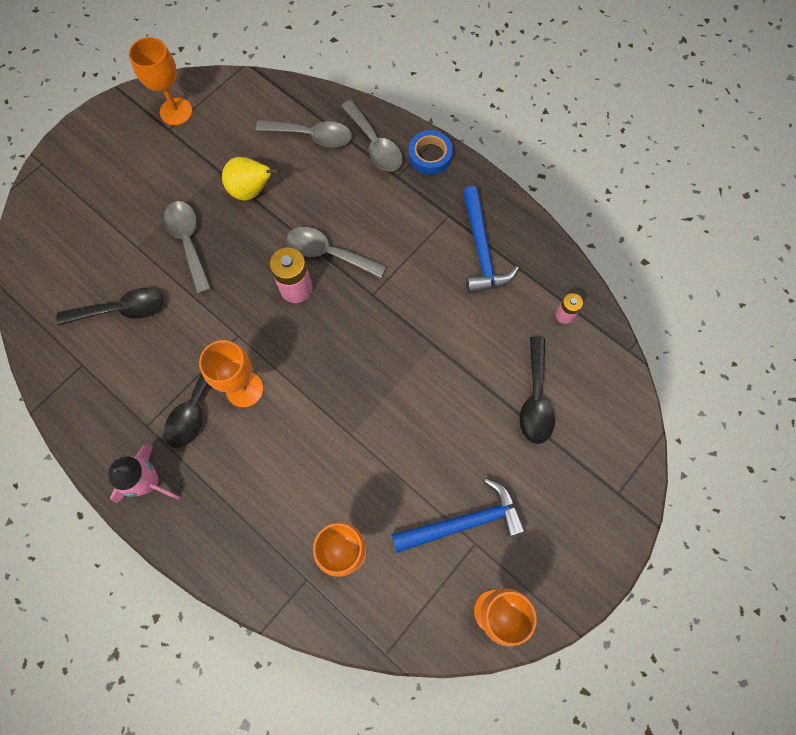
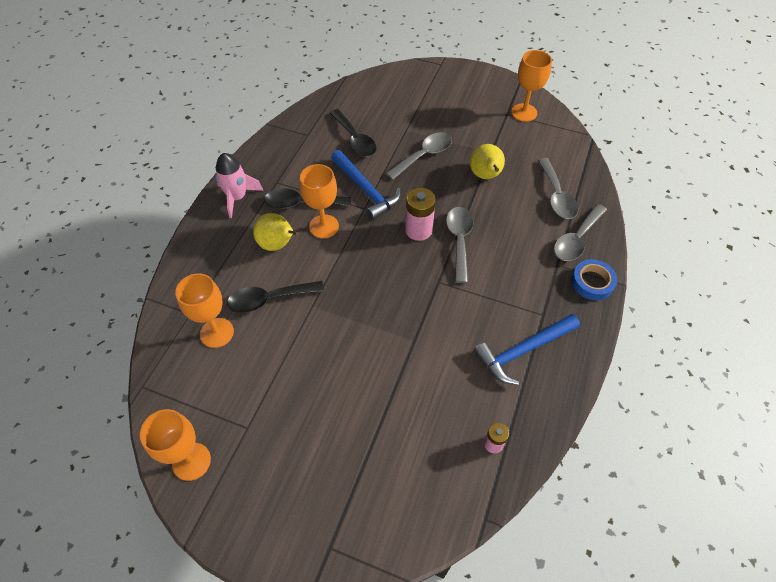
camera: 70 degrees right, 15 degrees down
blue hammer [391,478,526,553] -> blue hammer moved to [331,150,401,220]
black spoon [520,337,555,444] -> black spoon moved to [227,281,324,313]
none -> yellow pear [253,213,299,251]

